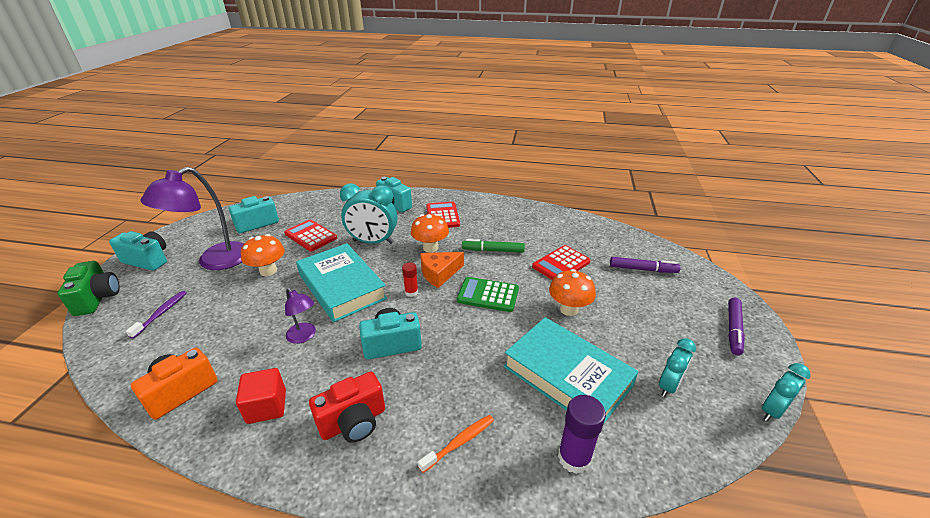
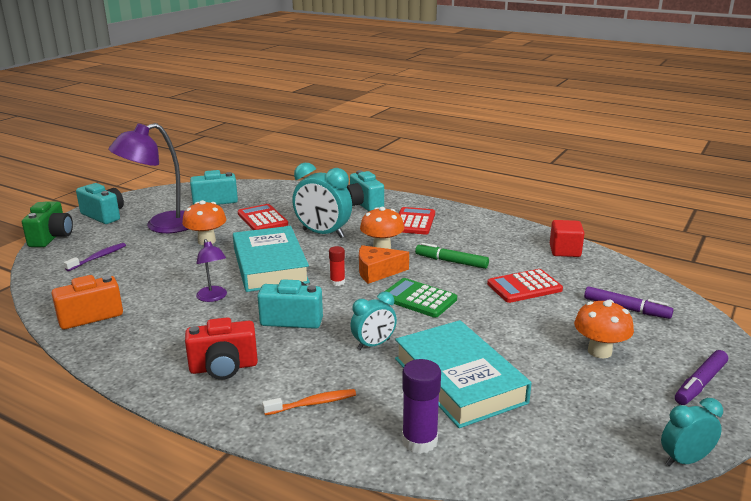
camera: 20 degrees right, 10 degrees down
red cube [236,368,286,424] -> red cube moved to [550,220,585,257]
orange mushroom [549,269,596,316] -> orange mushroom moved to [574,300,634,358]
turquoise clock [659,338,696,397] -> turquoise clock moved to [350,291,397,350]

